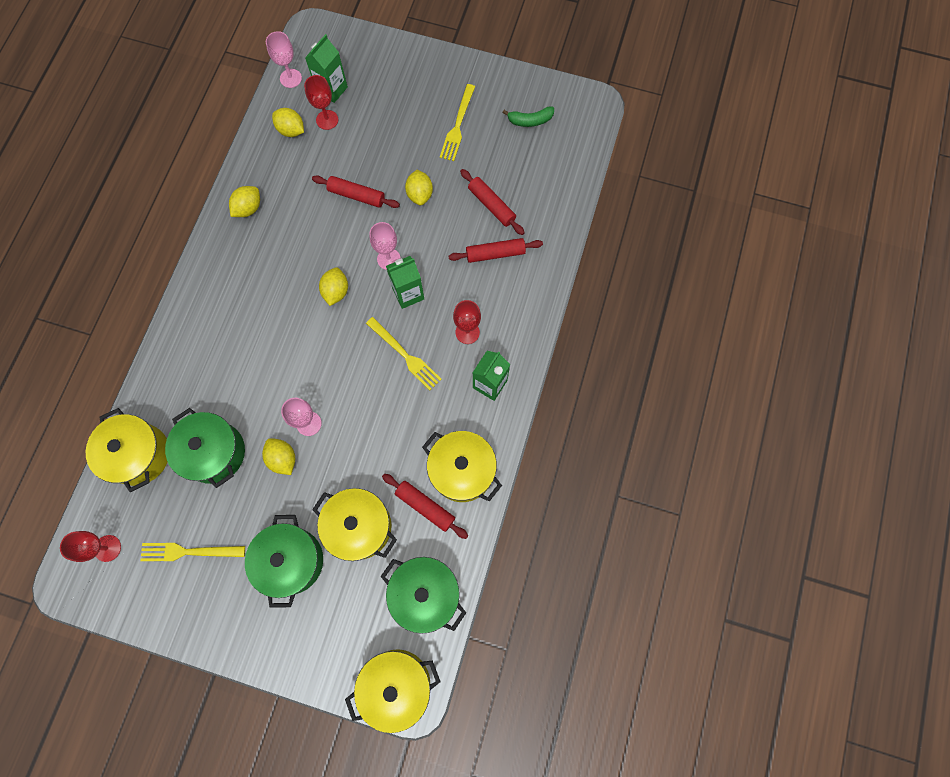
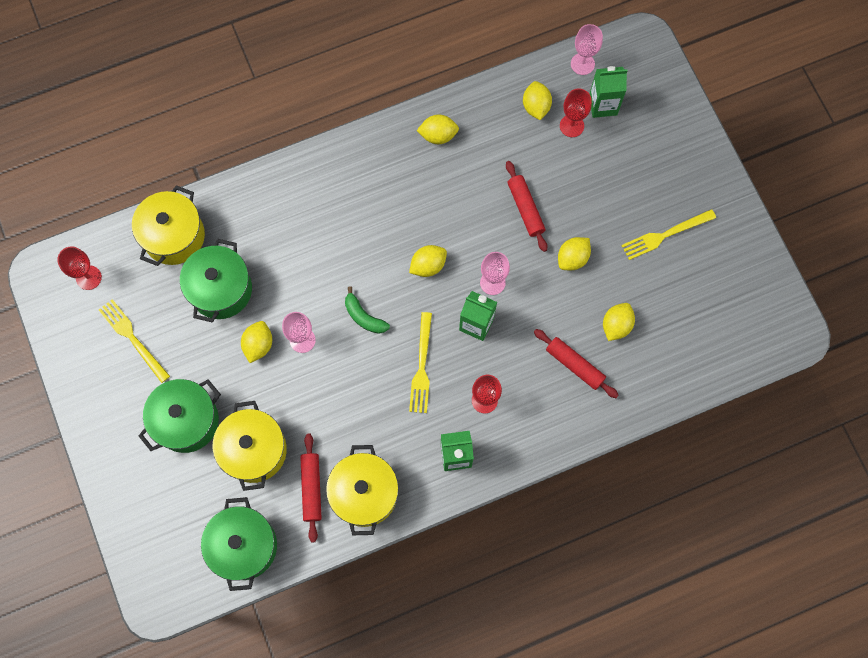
camera: 50 degrees right, 0 degrees up
yellow pot [345,649,440,733] -> none
red rolling pin [460,169,525,235] -> yellow lemon [603,303,635,341]
green banana [502,106,554,127] -> green banana moved to [345,287,390,334]

